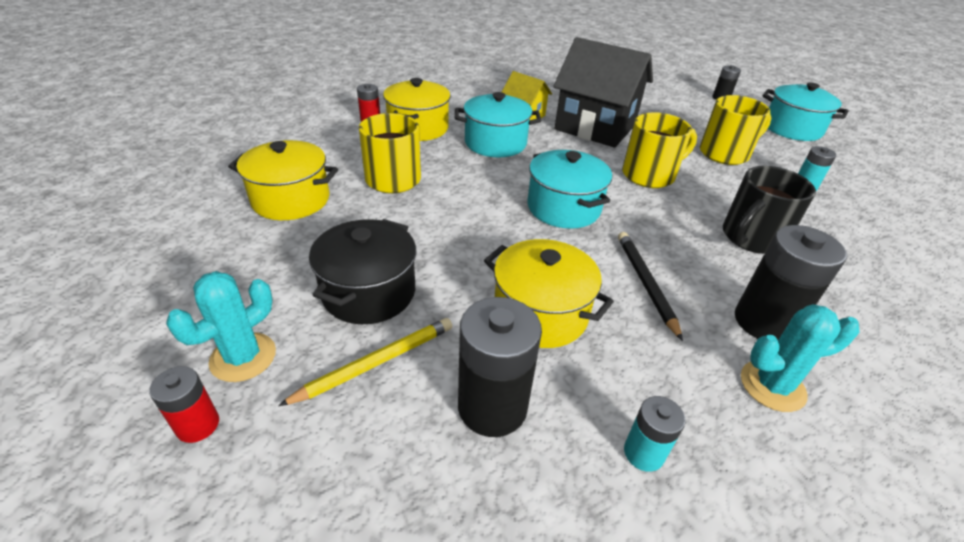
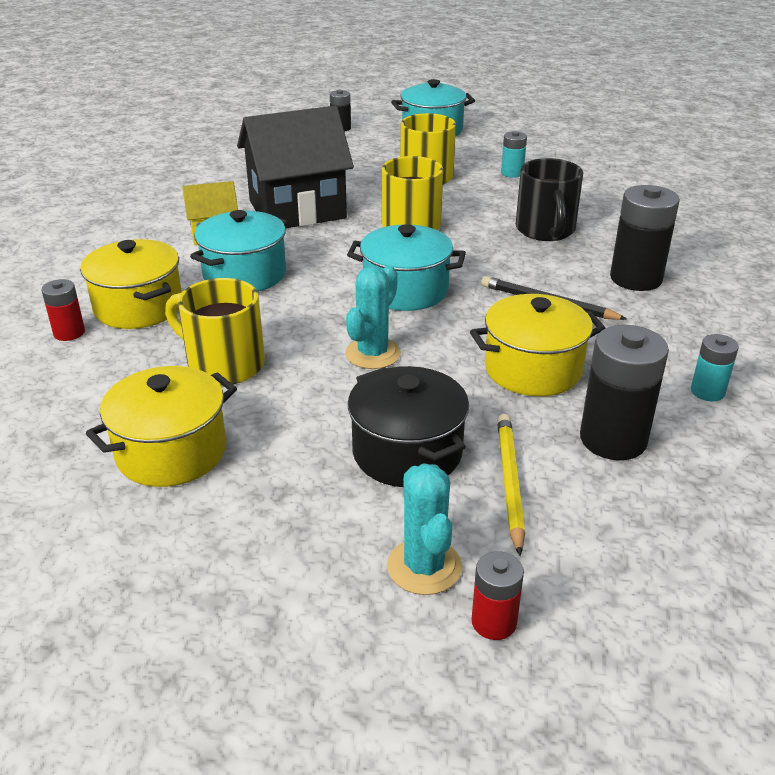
camera: 50 degrees left, 5 degrees down
turquoise cactus [741,304,859,412] -> turquoise cactus moved to [345,265,401,369]

